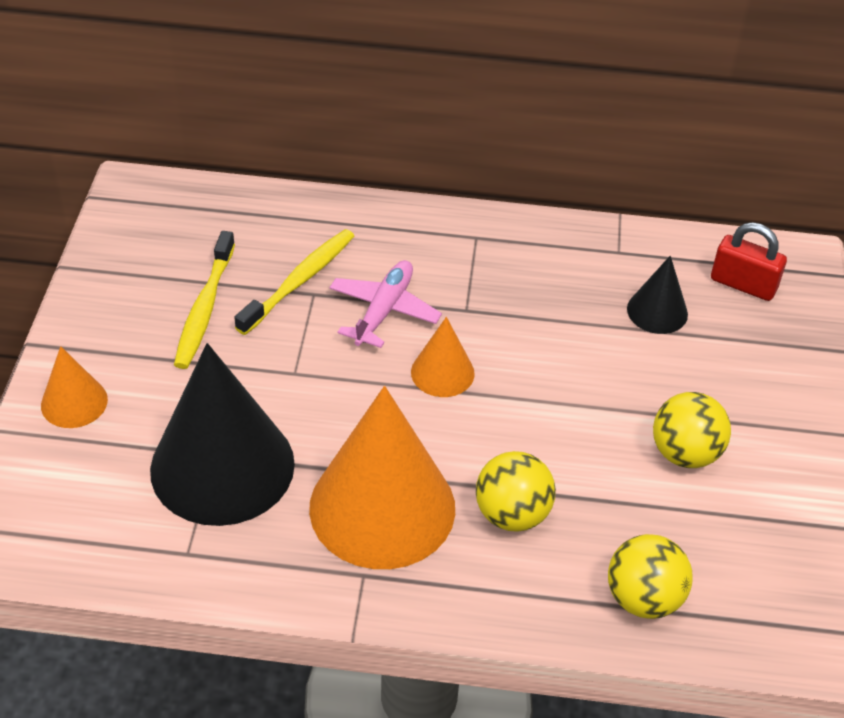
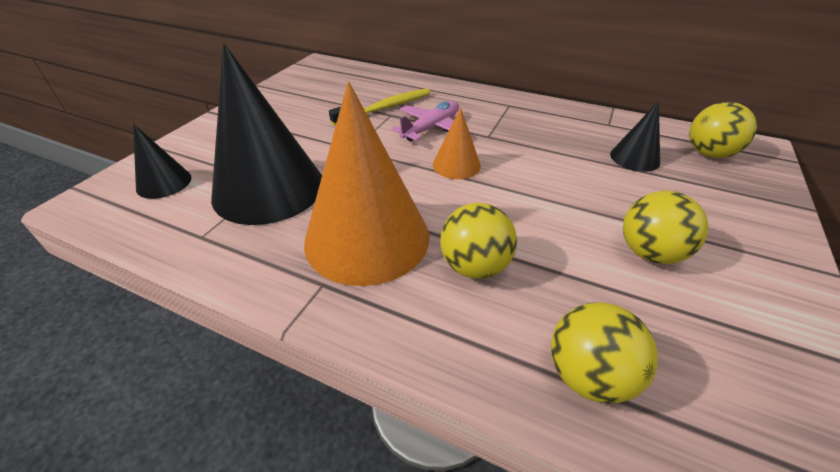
camera: 20 degrees right, 5 degrees down
orange cone [41,346,108,428] -> none
yellow toothbrush [174,231,235,369] -> none
red padlock [711,222,787,301] -> yellow ball [689,102,757,158]
none -> black cone [133,124,191,199]

